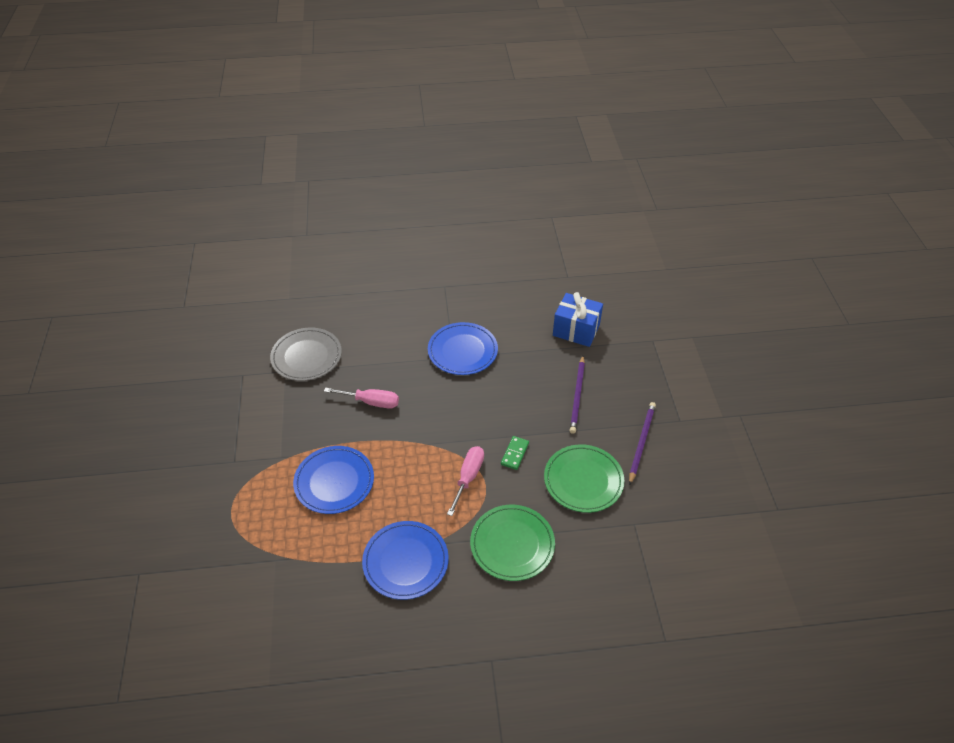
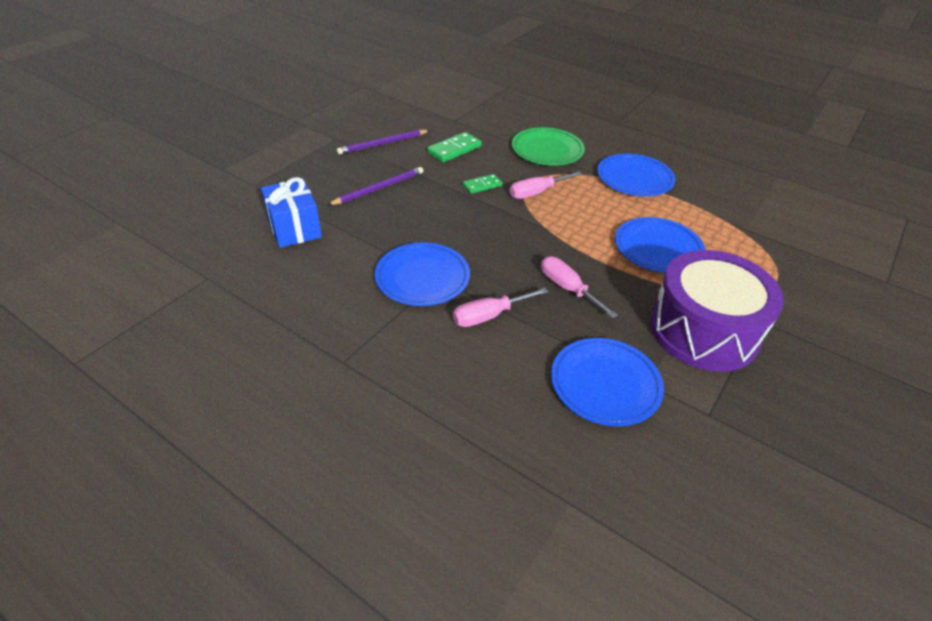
camera: 140 degrees left, 5 degrees down
grey plate [270,328,342,381] -> blue plate [551,338,664,426]
green plate [544,444,625,513] -> green domino [427,132,482,163]
none -> pink screwdriver [453,288,548,327]
none -> purple drum [650,250,784,372]

